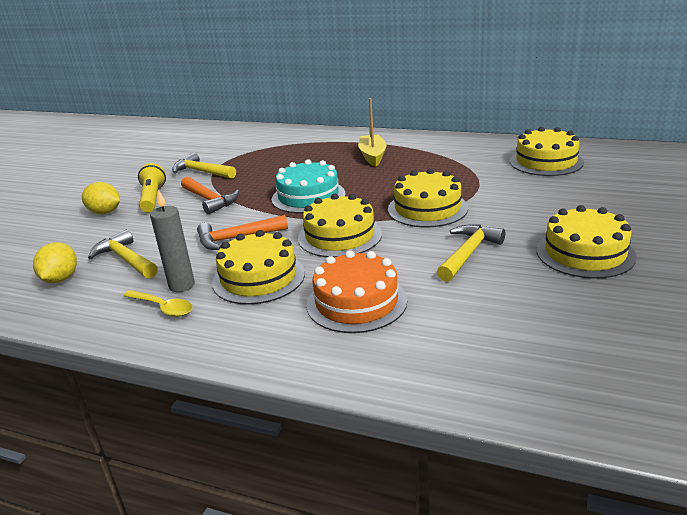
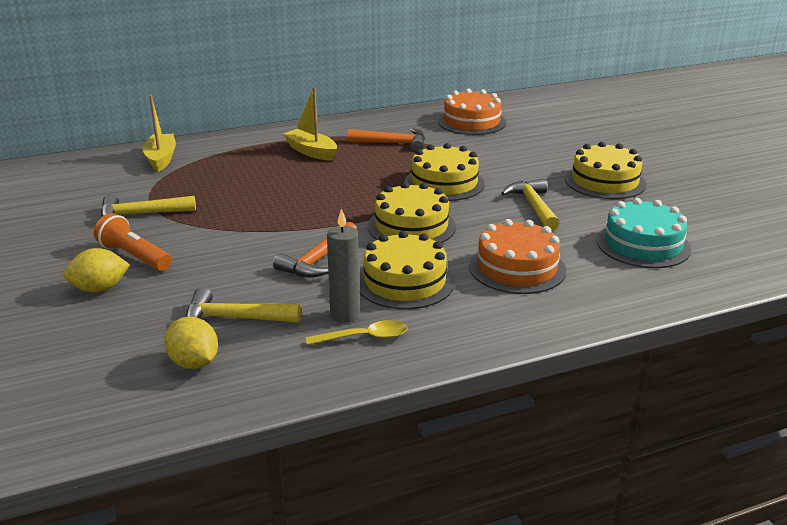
camera: 45 degrees left, 0 degrees up
yellow flashlight [138,163,166,212] -> orange flashlight [94,213,171,271]
orange hammer [181,177,239,214] -> orange hammer moved to [347,128,425,152]
turquoise cake [272,159,345,213] -> turquoise cake moved to [597,198,691,268]
yellow cake [510,127,584,176] -> orange cake [438,88,506,135]
none -> yellow boat [143,95,176,172]

